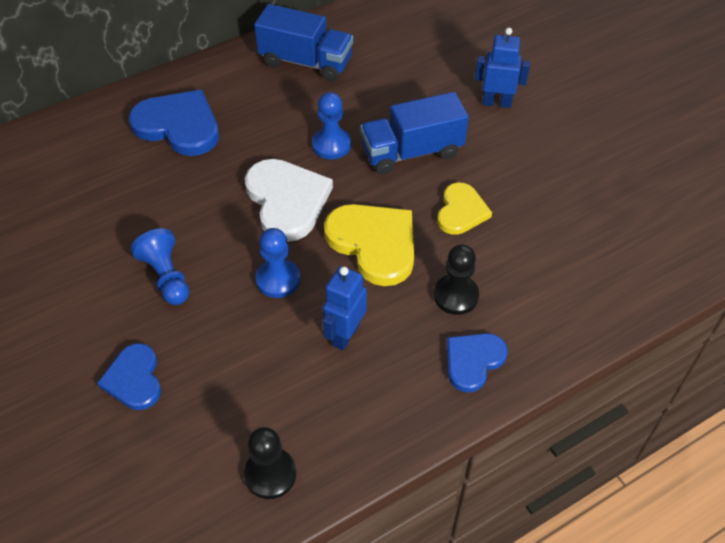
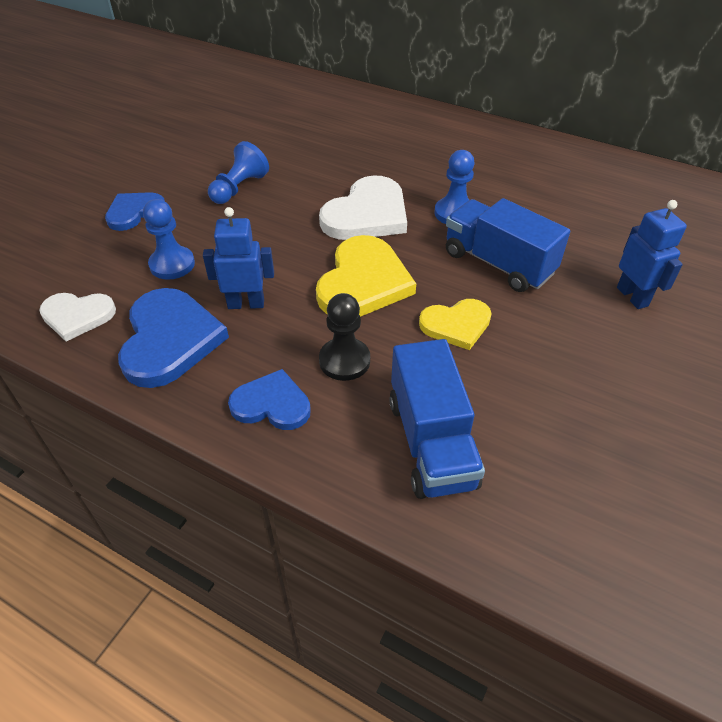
camera: 60 degrees right, 5 degrees down
blue heart [129,90,219,156] -> blue heart moved to [118,288,229,388]
black pawn [244,427,296,499] -> white heart [39,293,116,341]
blue truck [254,4,353,82] -> blue truck moved to [389,339,485,499]
blue pawn [256,228,300,298] -> blue pawn moved to [143,199,195,280]

